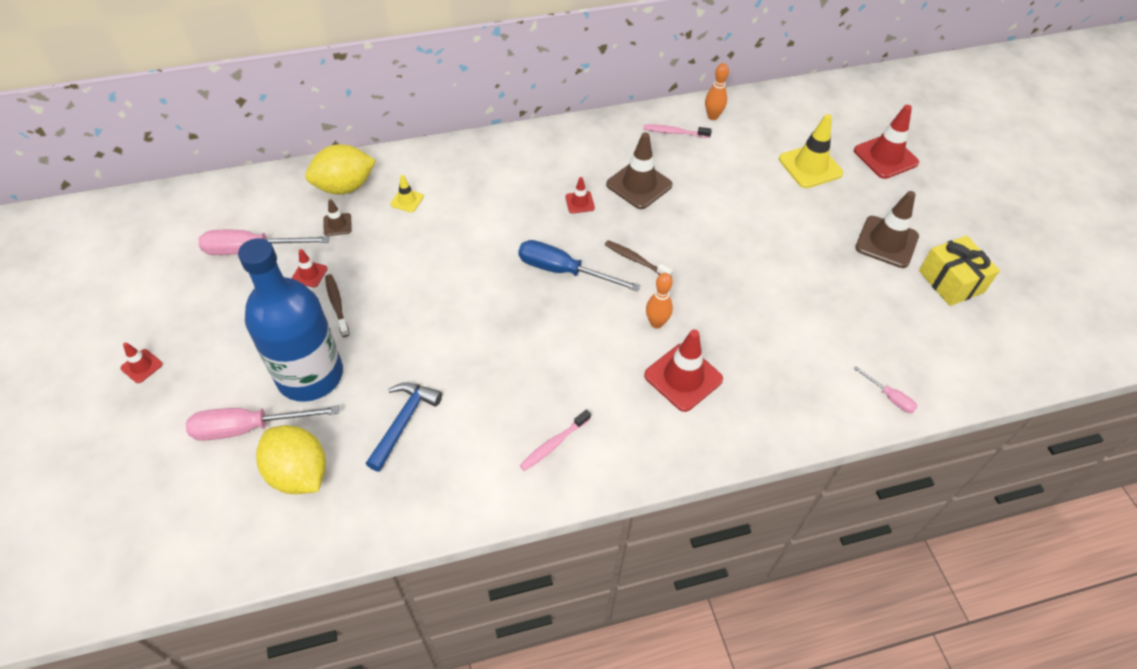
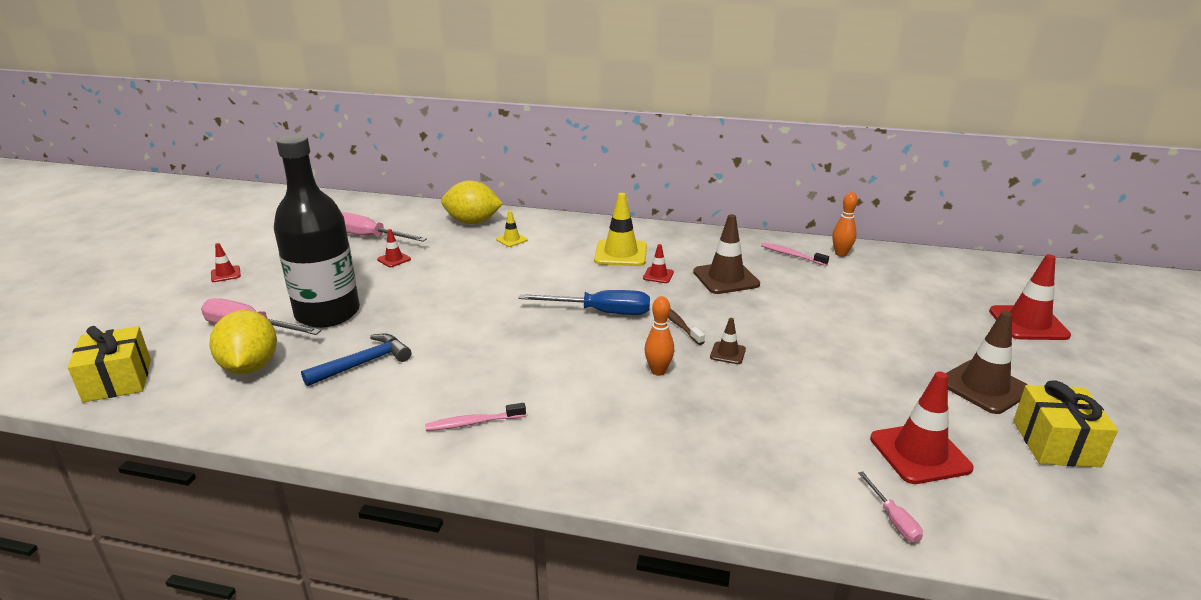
camera: 30 degrees right, 25 degrees down
blue bottle [238,238,343,402] -> black bottle [274,135,360,328]
brown traffic cone [324,199,352,236] -> brown traffic cone moved to [710,318,746,364]
brown toothbrush [325,274,350,337] -> none
blue screwdriver [518,240,640,292] -> blue screwdriver turned 135 degrees clockwise [519,290,650,315]
red traffic cone [644,330,723,412] -> red traffic cone moved to [870,372,974,484]
yellow traffic cone [779,114,843,188] -> yellow traffic cone moved to [594,193,647,266]
none -> yellow gift [68,326,151,403]

